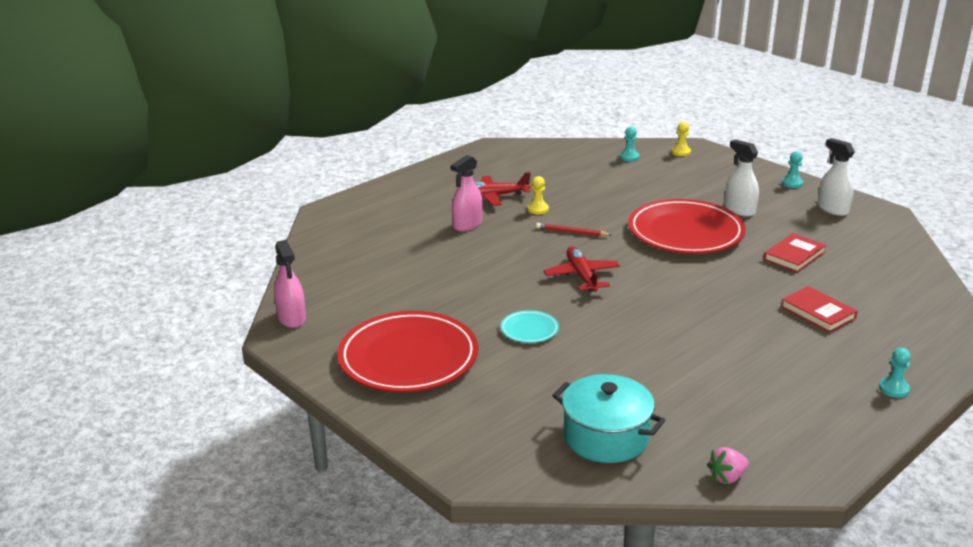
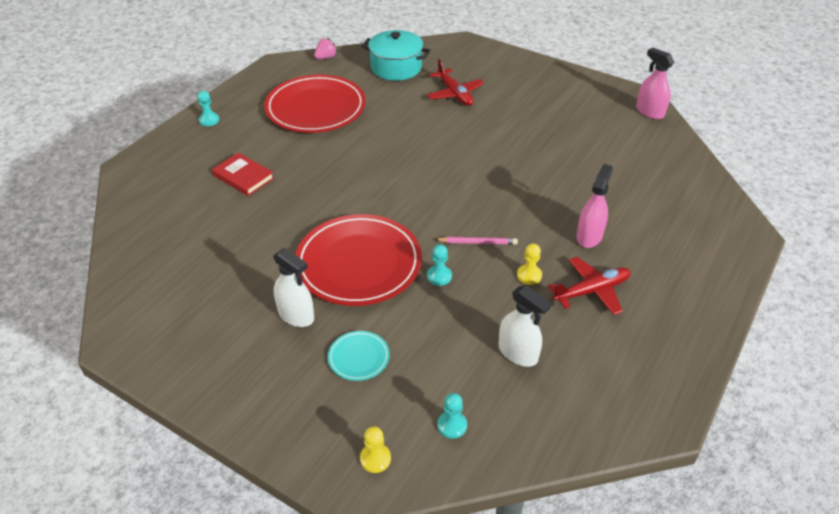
camera: 165 degrees right, 15 degrees up
red plate [337,311,478,392] -> red plate moved to [264,75,366,133]
turquoise plate [501,310,559,343] -> turquoise plate moved to [328,331,390,381]
red pencil [536,223,611,236] -> pink pencil [435,237,518,244]
red plane [543,246,620,292] -> red plane moved to [427,59,484,106]
red book [764,233,826,273] -> none
turquoise pawn [782,151,803,188] -> turquoise pawn moved to [427,244,452,286]
white spray bottle [818,138,855,216] -> white spray bottle moved to [499,285,551,367]

